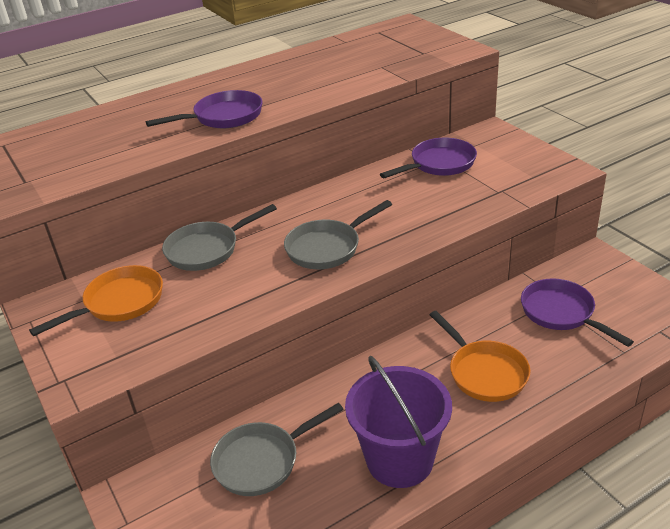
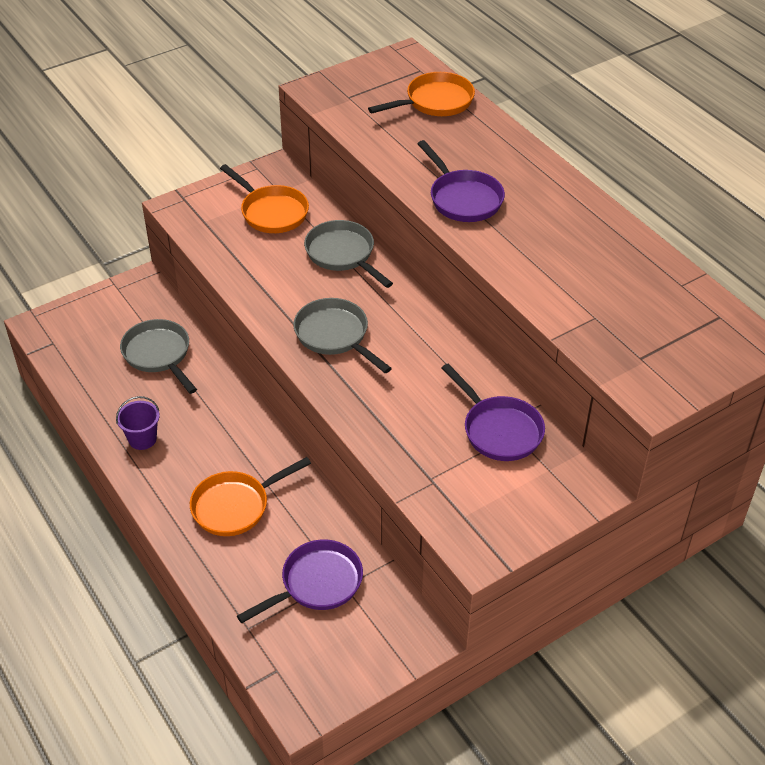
camera: 85 degrees right, 10 degrees up
purple bucket [345,356,452,488] -> purple bucket [116,396,160,450], size x0.50
none -> orange pan [368,72,475,116]

